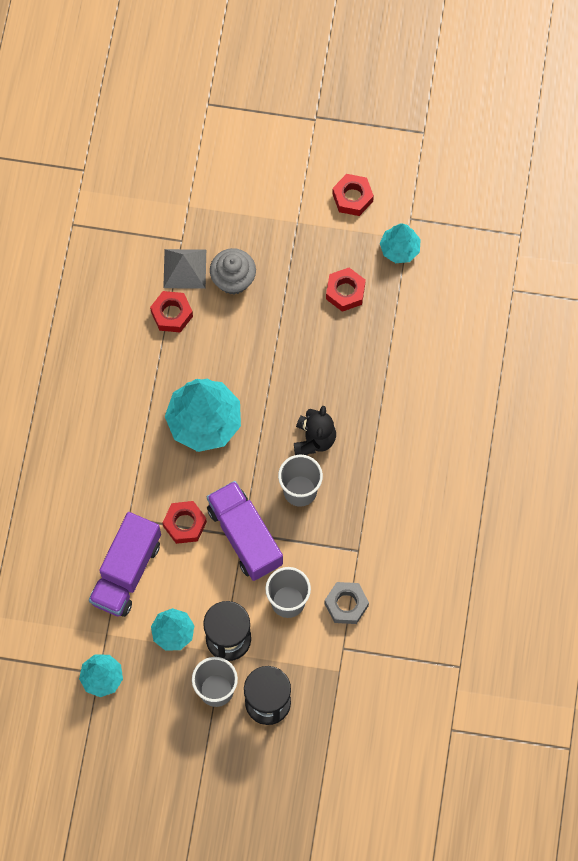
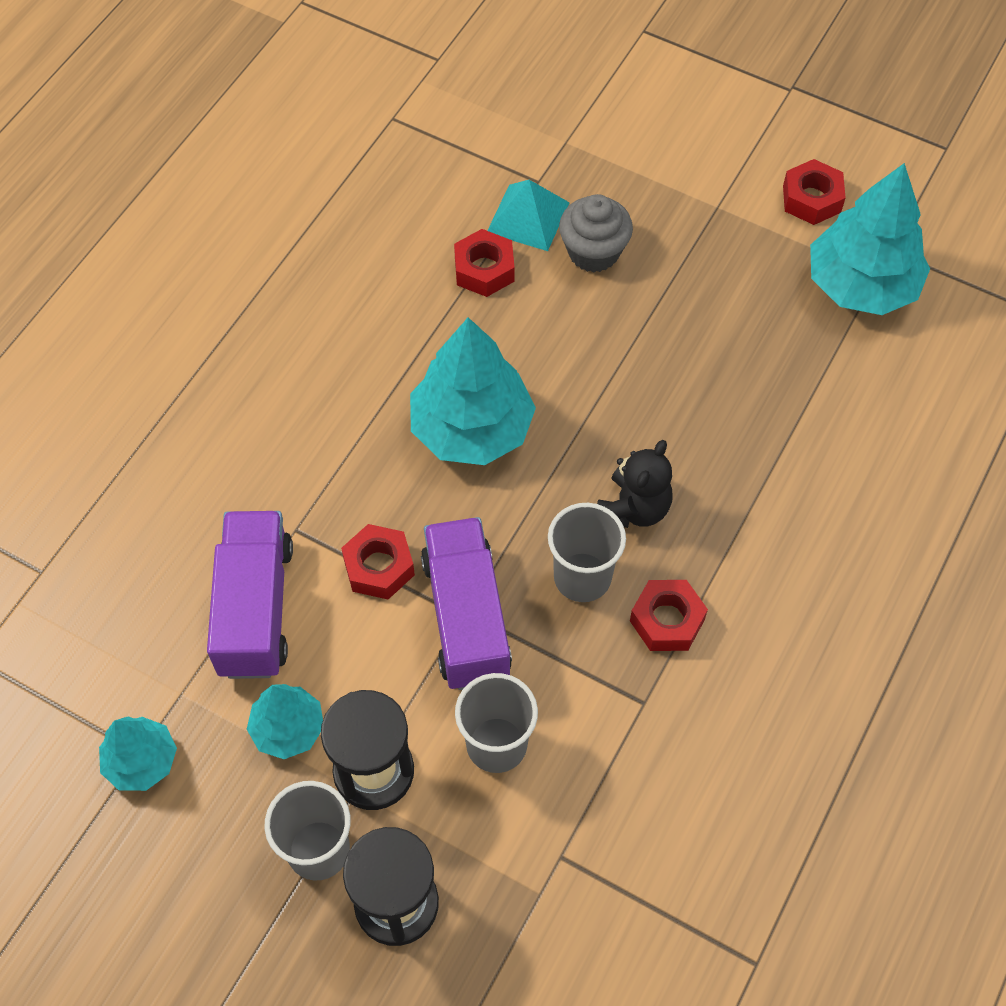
camera: 20 degrees right, 10 degrees down
purple truck [89,512,161,617] -> purple truck turned 135 degrees clockwise [207,511,293,679]
grey pyramid [163,249,206,289] -> turquoise pyramid [487,180,570,251]
grey nut [324,582,369,624] -> none
red nut [326,268,366,312] -> red nut moved to [630,580,708,651]
turquoise tree [380,223,421,263] -> turquoise tree [810,163,930,315], size x1.81

